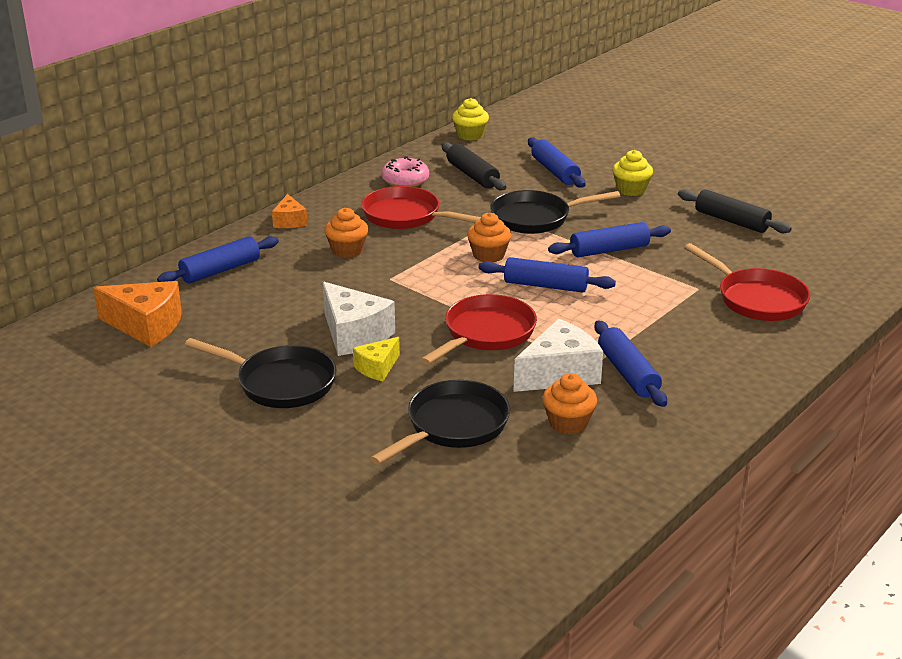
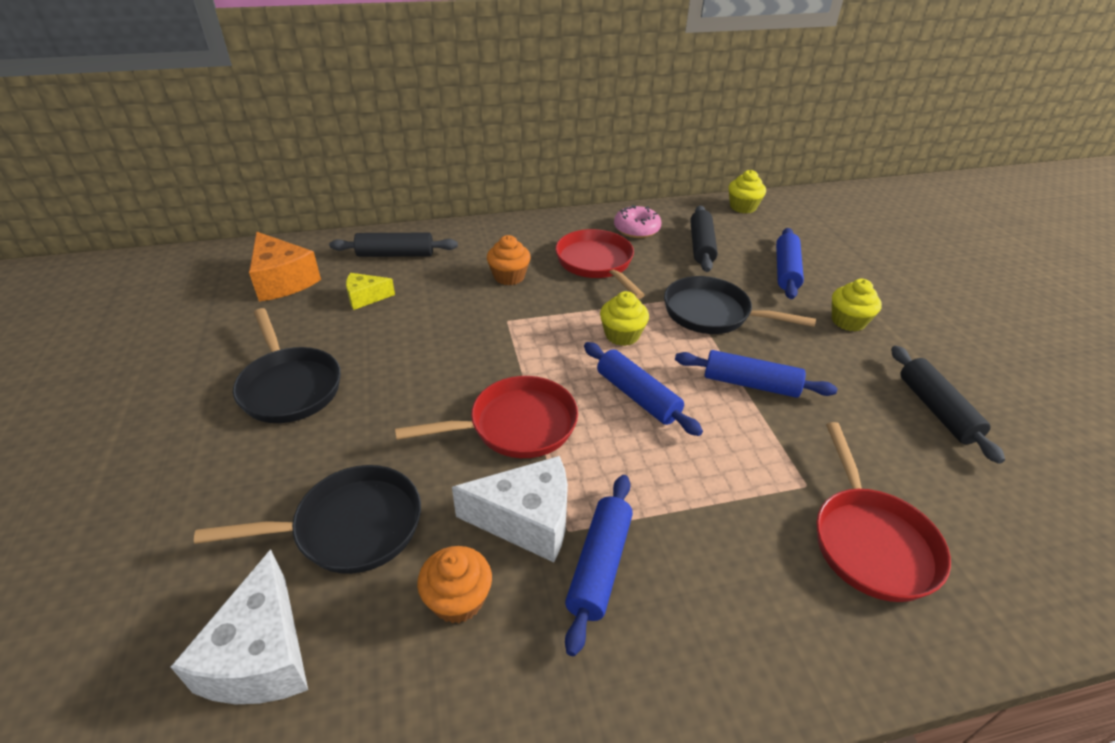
camera: 35 degrees right, 10 degrees up
blue rolling pin [157,236,279,283] -> black rolling pin [329,233,458,257]
orange cheese [272,194,307,228] -> none
white cheese [322,282,395,356] -> white cheese moved to [171,549,308,704]
yellow cheese [353,337,400,381] -> yellow cheese moved to [346,273,395,310]
orange cupcake [467,212,511,262] -> yellow cupcake [600,291,649,346]

